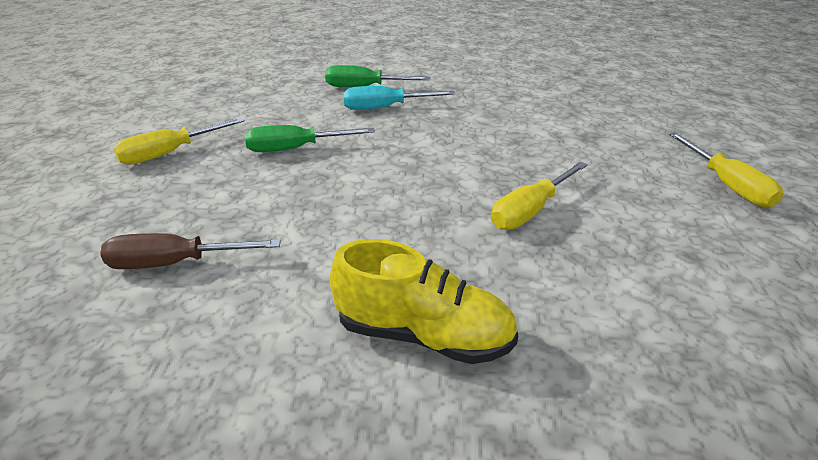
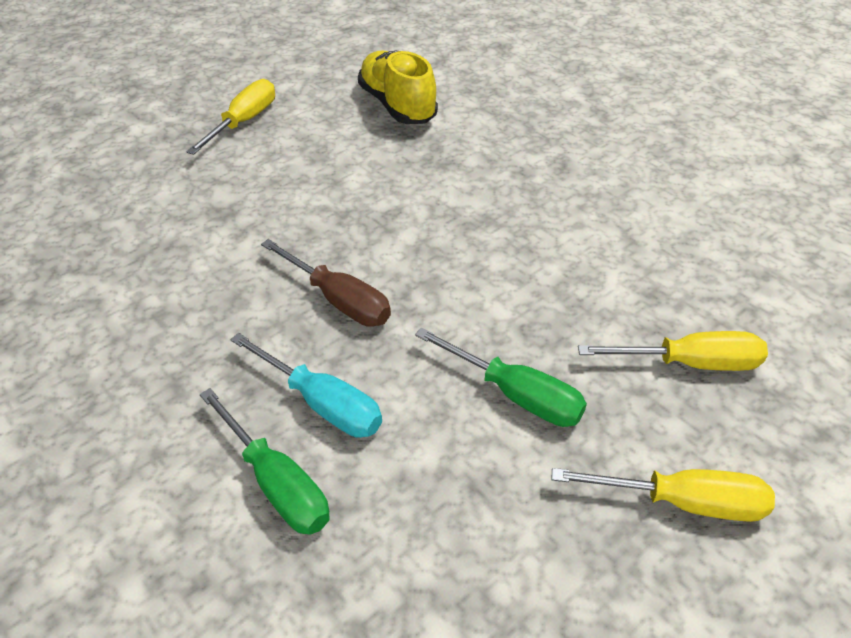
camera: 135 degrees left, 10 degrees up
brown screwdriver [100,233,281,269] -> brown screwdriver moved to [261,239,391,327]
yellow shoe [330,239,518,364] -> yellow shoe moved to [358,50,438,124]
yellow screwdriver [491,161,588,230] -> yellow screwdriver moved to [578,331,768,371]

